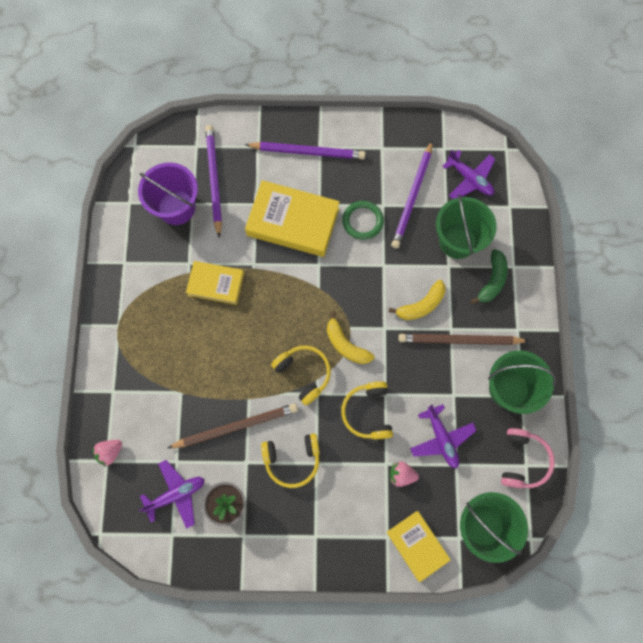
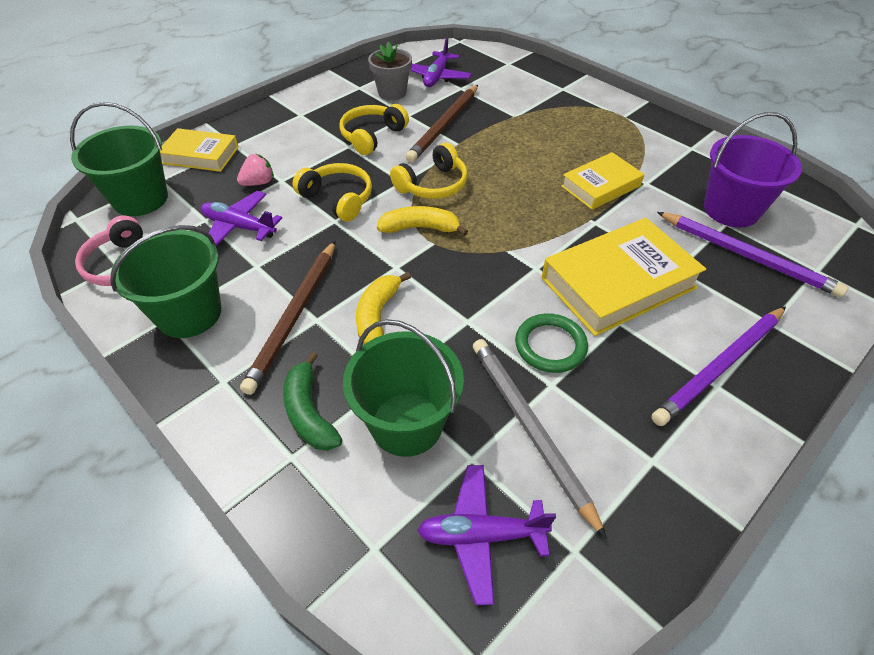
camera: 135 degrees right, 25 degrees down
pink strawberry [93,440,122,467] -> none
yellow headphones [271,345,331,405] -> yellow headphones turned 45 degrees counterclockwise [390,143,468,199]
purple pencil [391,140,433,248] -> grey pencil [473,339,607,539]
brown pencil [398,334,529,345] -> brown pencil turned 150 degrees clockwise [240,241,335,395]

